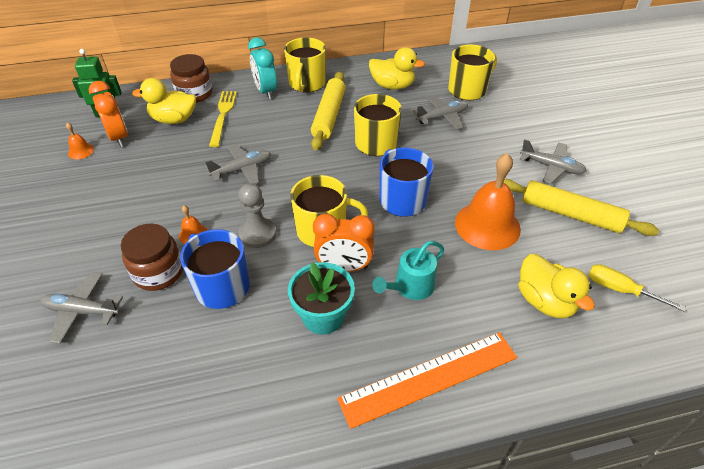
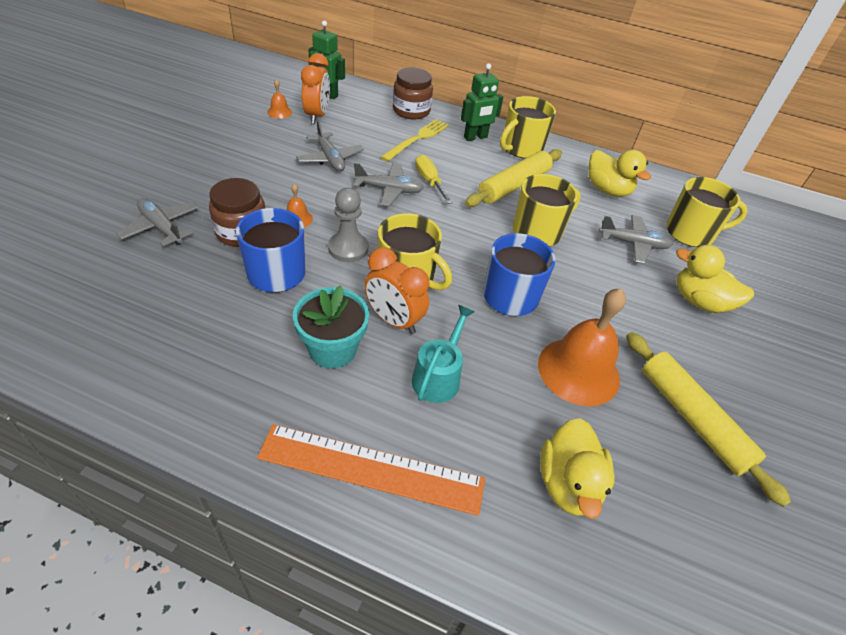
camera: 30 degrees right, 0 degrees up
yellow duck [132,78,196,124] -> yellow duck moved to [676,245,754,313]
turquoise clock [248,37,277,100] -> green robot [461,63,503,141]
turquoise watering can [372,241,444,300] -> turquoise watering can turned 120 degrees clockwise [412,305,475,403]
grey plane [520,139,587,184] -> grey plane moved to [296,120,364,171]
yellow screwdriver [588,264,686,312] -> yellow screwdriver moved to [415,155,453,204]

